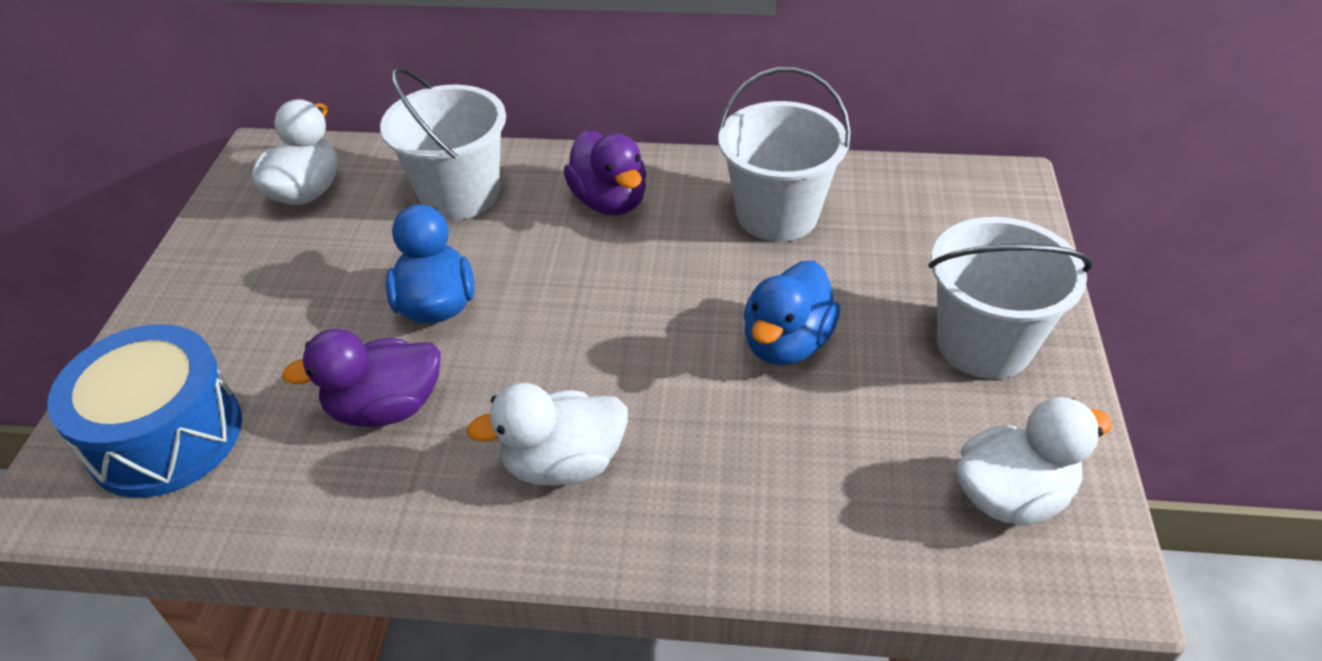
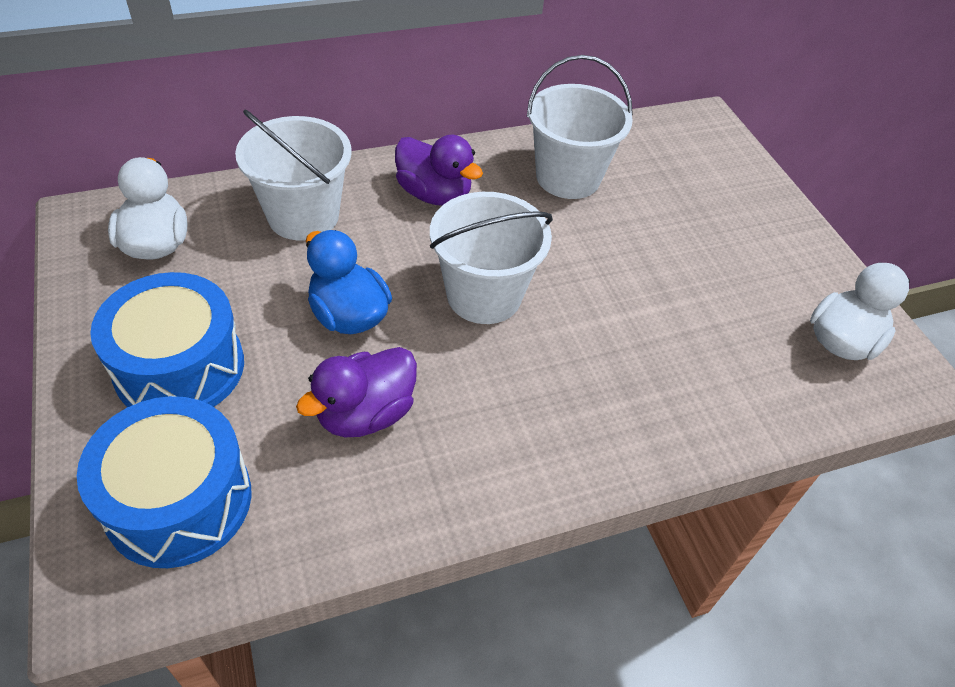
camera: 30 degrees left, 5 degrees up
white duck [467,383,628,486] -> none
blue duck [744,260,840,365] -> none
white bucket [928,217,1092,379] -> white bucket moved to [430,192,553,324]
none -> blue drum [90,272,244,407]

